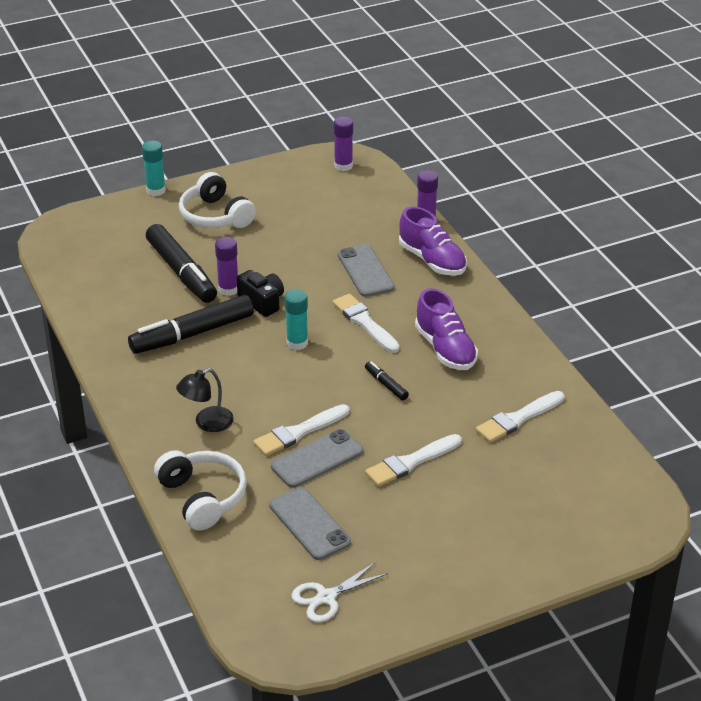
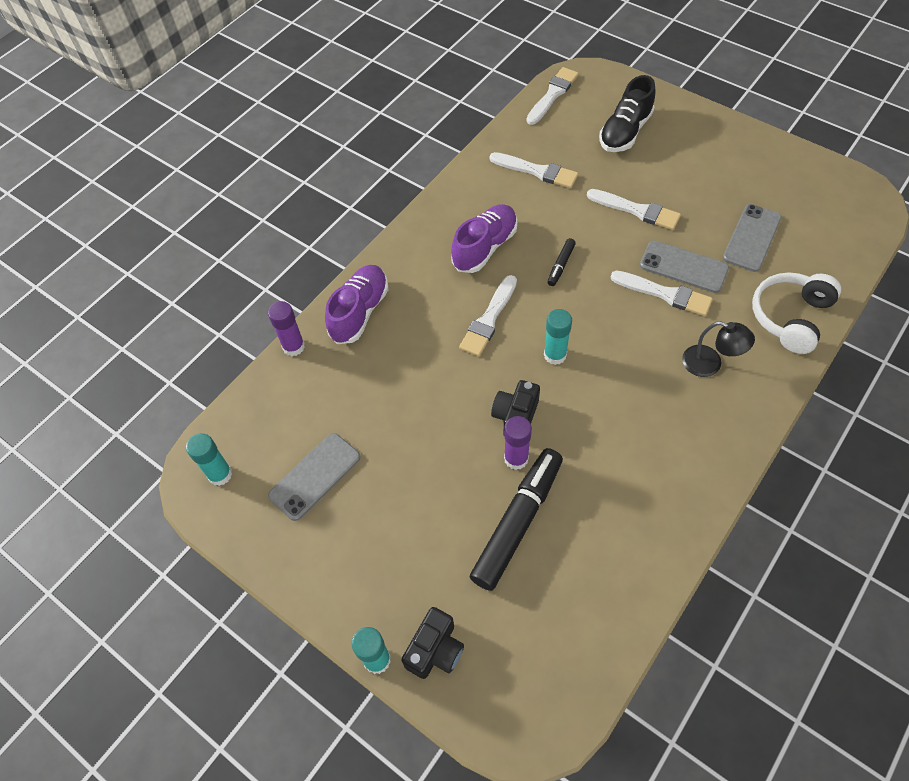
camera: 115 degrees left, 20 degrees up
black marker [128,295,254,354] -> none
white headphones [179,172,256,228] -> none
white scissors [292,562,388,622] -> none
purple glue stick [334,117,353,171] -> turquoise glue stick [186,433,232,486]
grey phone [338,244,395,297] -> grey phone moved to [268,433,361,521]
none -> black camera [402,607,464,679]
none -> white brush [526,67,579,125]
none -> black shoe [599,75,656,152]

